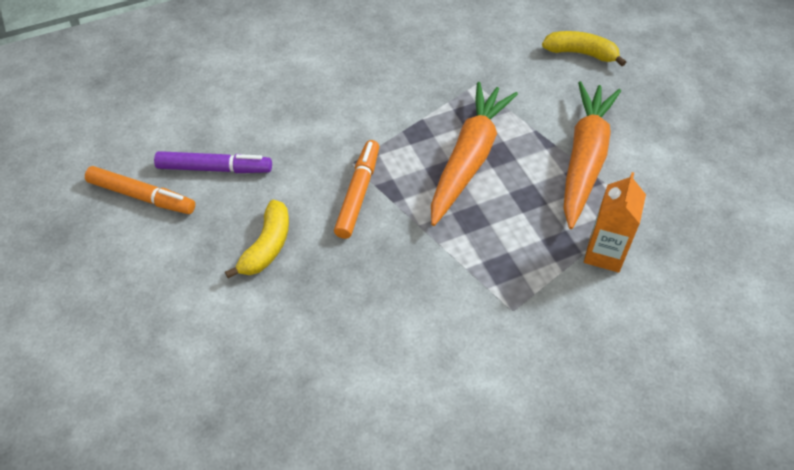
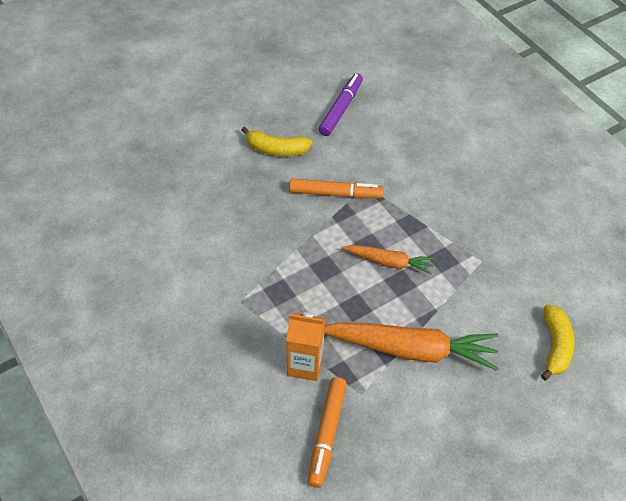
camera: 80 degrees right, 0 degrees up
orange marker [85,166,195,214] -> orange marker moved to [308,377,347,488]
purple marker [154,151,272,173] -> purple marker turned 150 degrees counterclockwise [319,73,363,136]
orange carrot [431,82,518,226] -> orange carrot [342,245,435,275], size x0.55

